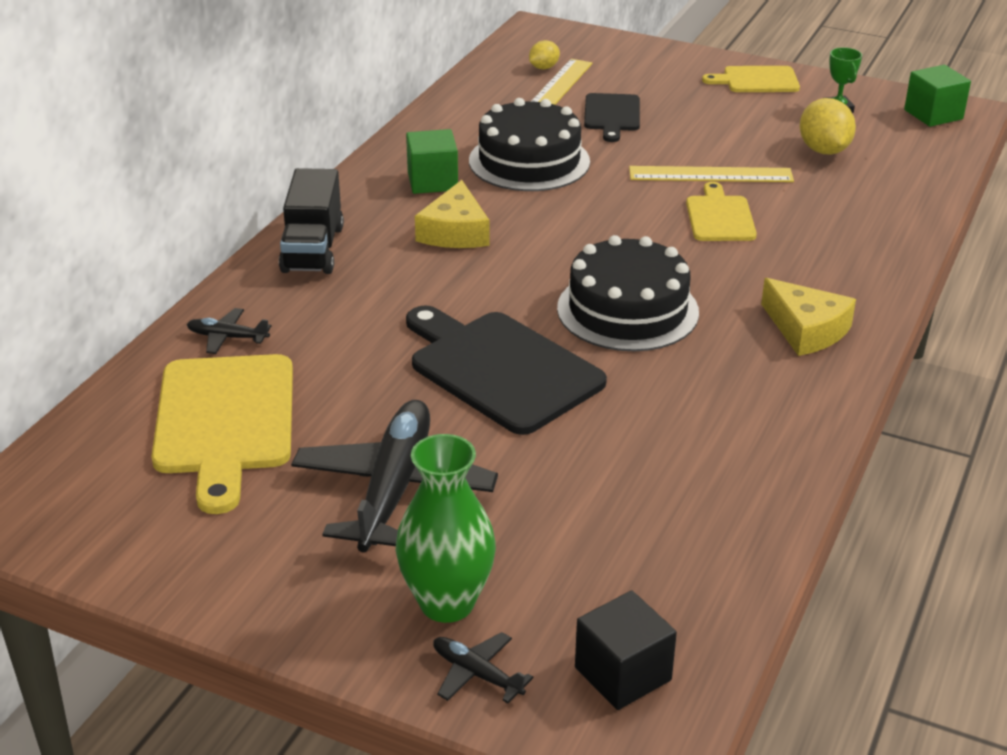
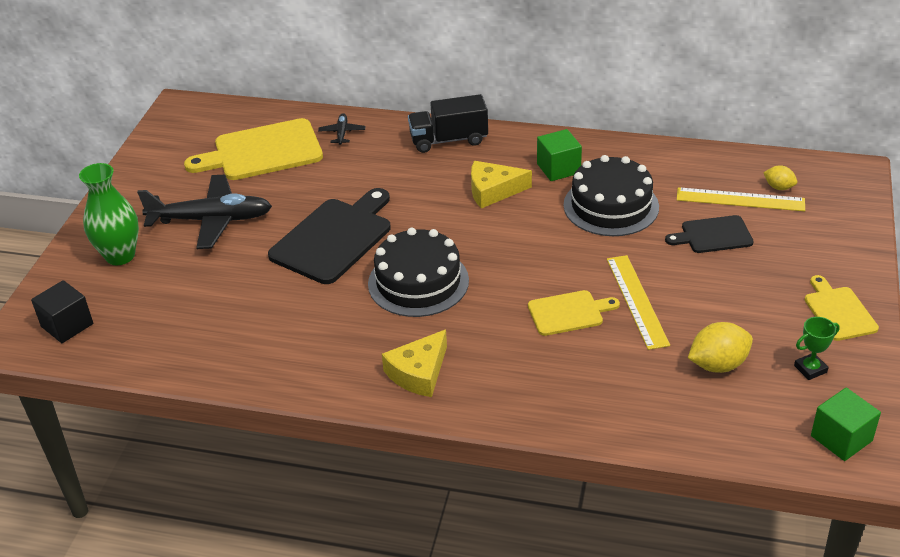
camera: 80 degrees right, 5 degrees up
black plane [433,632,533,703] -> none

